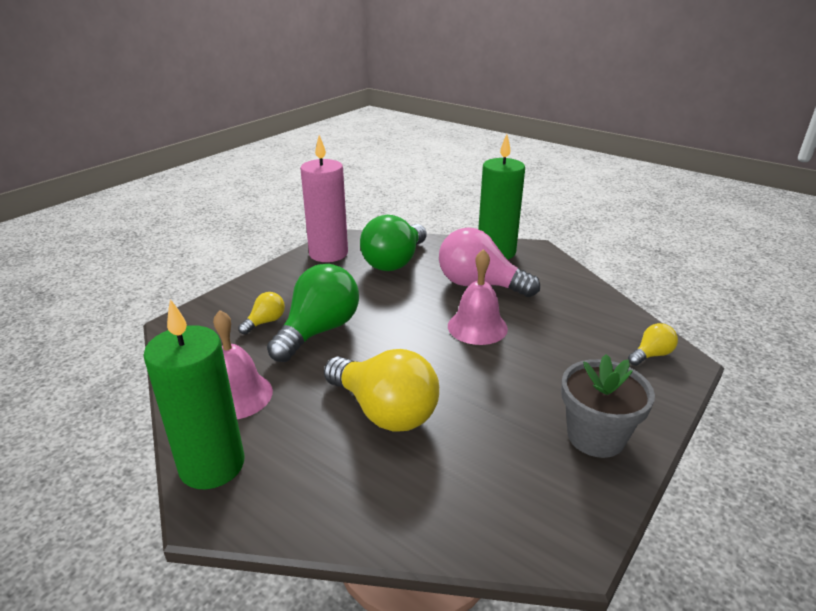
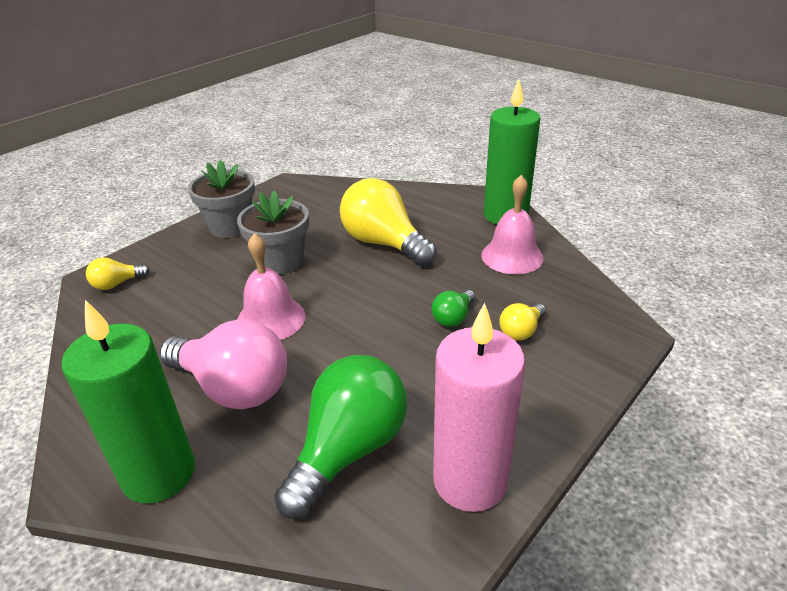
camera: 175 degrees left, 5 degrees up
green light bulb [267,264,359,362] -> green light bulb [432,290,475,327], size x0.47
none -> grey flower pot [237,190,309,274]

